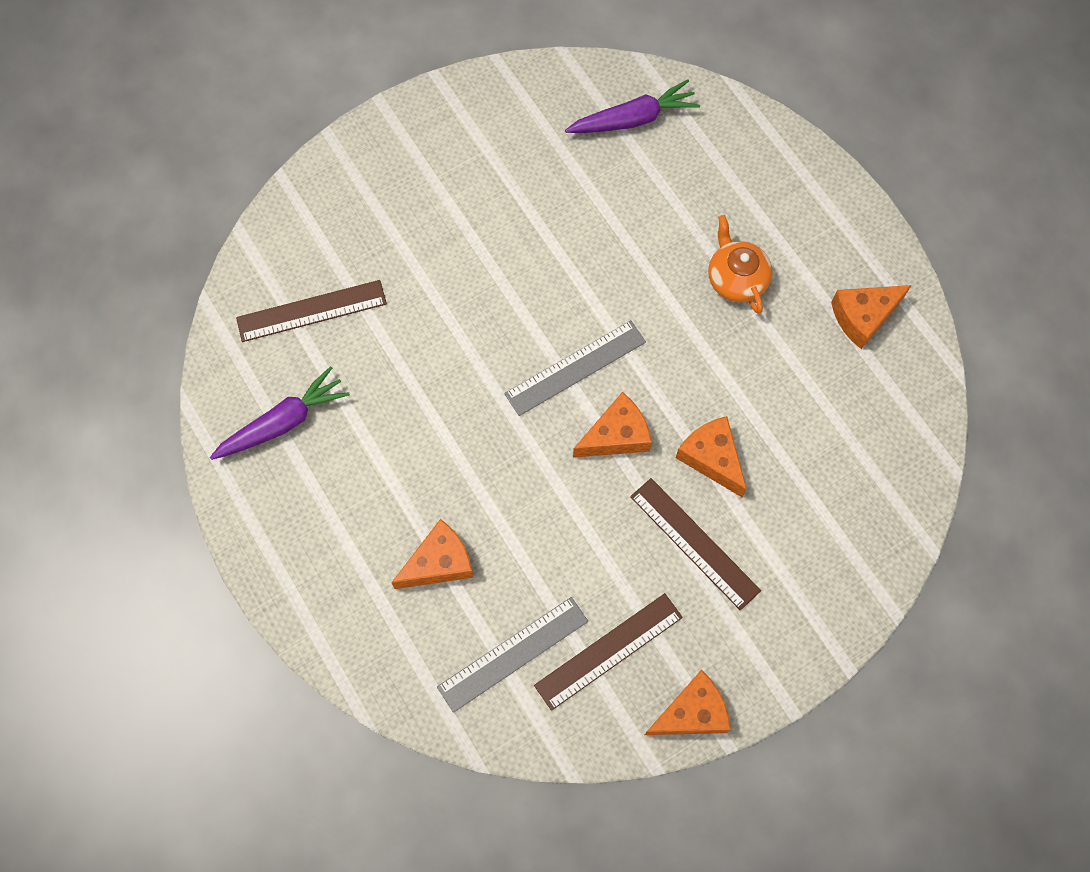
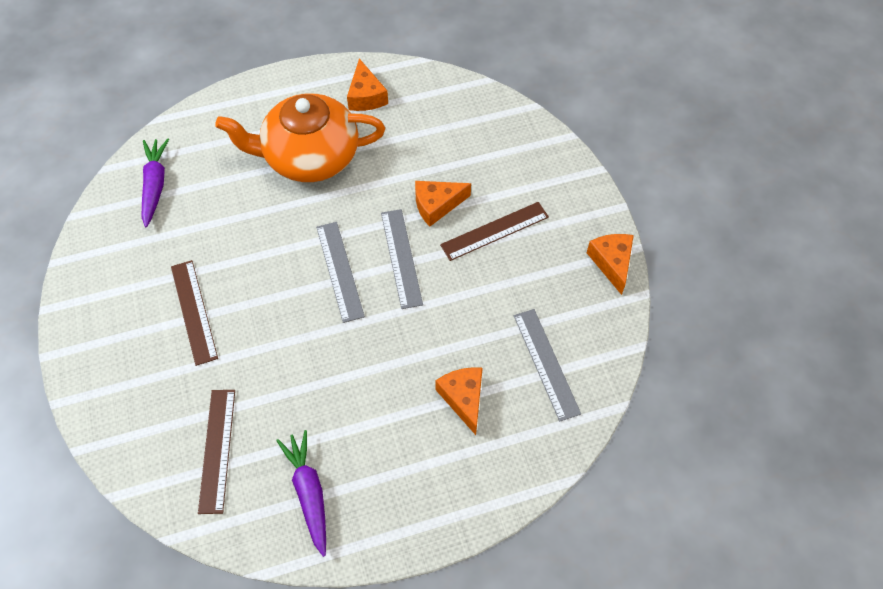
camera: 75 degrees left, 10 degrees down
brown ruler [534,593,683,711] -> brown ruler moved to [171,260,218,366]
orange cheese [573,392,652,458] -> grey ruler [381,209,423,309]
orange teapot [708,215,772,314] -> orange teapot [215,93,385,182], size x2.08

